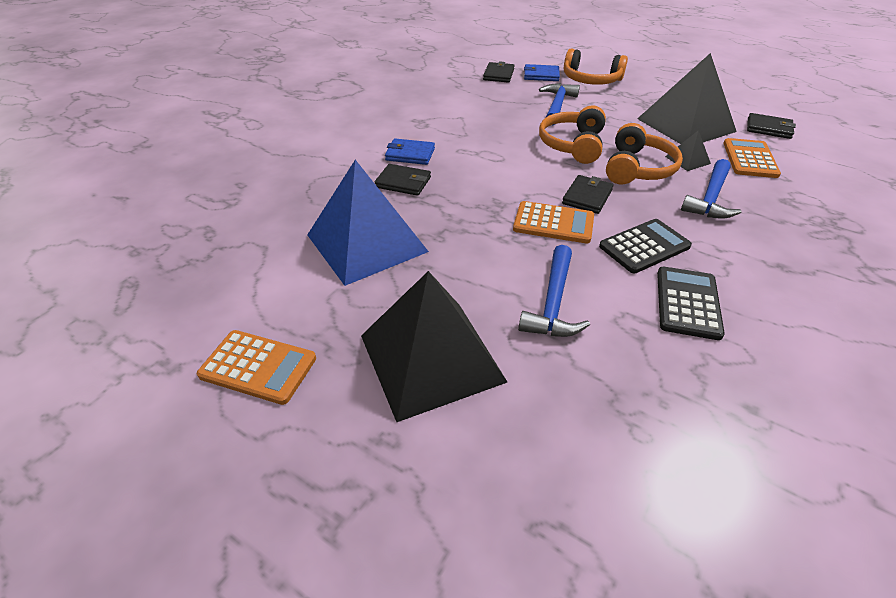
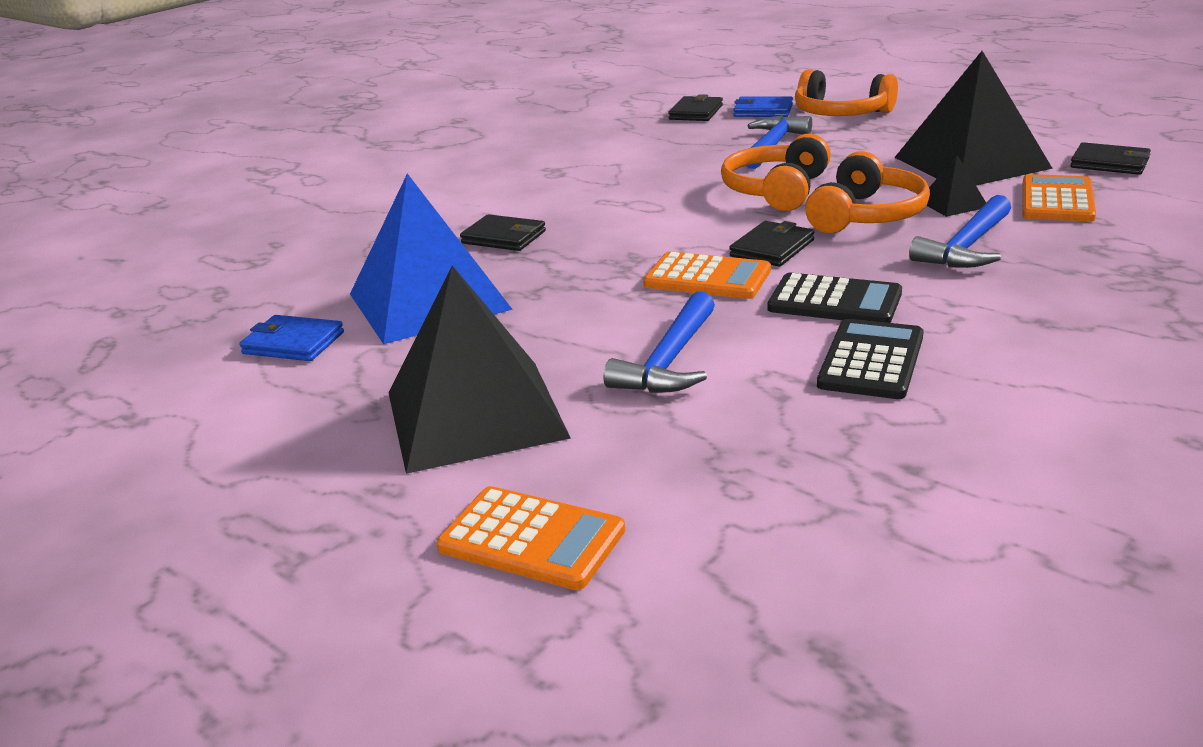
camera: 10 degrees right, 15 degrees down
orange calculator [197,330,316,405] -> orange calculator moved to [436,486,625,590]
blue wallet [385,139,435,165] -> blue wallet moved to [239,315,344,361]
black calculator [599,219,692,274] -> black calculator turned 45 degrees clockwise [768,273,902,323]

